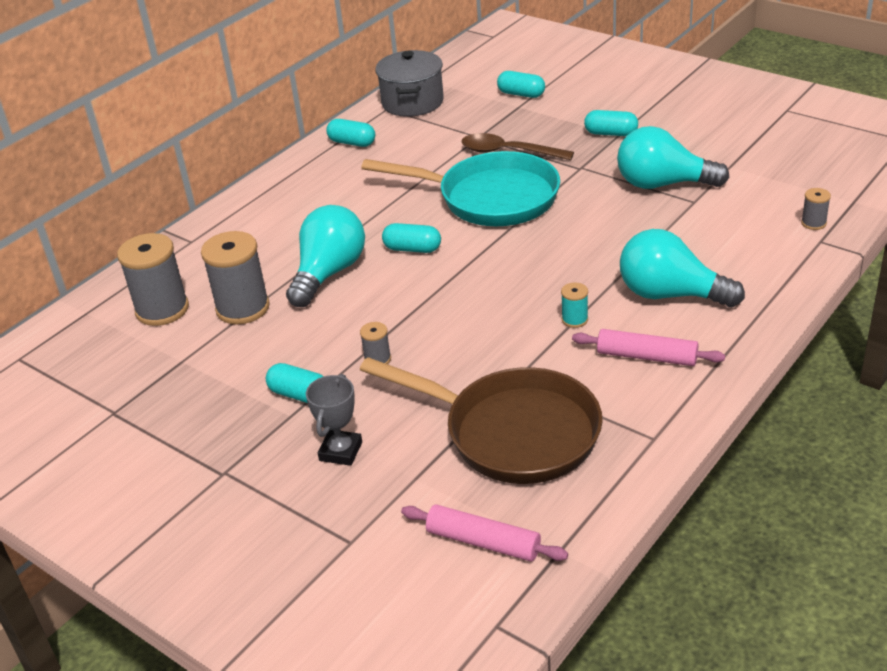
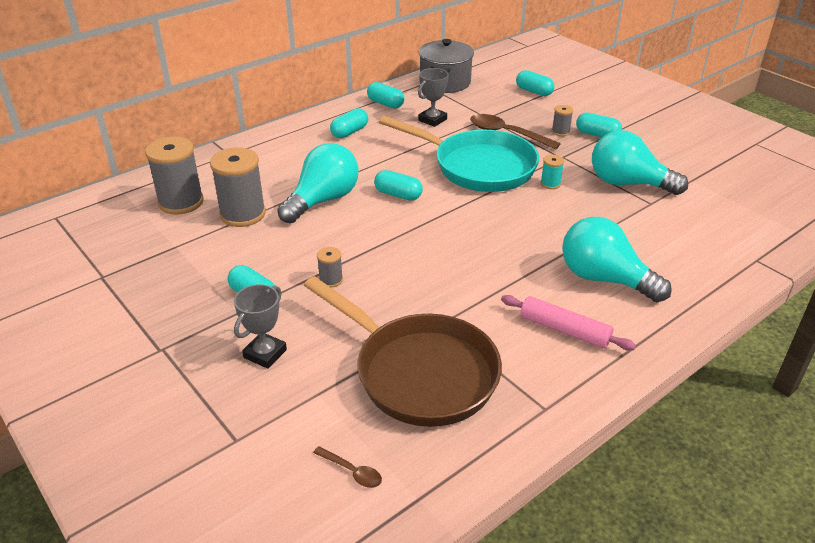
camera: 10 degrees right, 0 degrees up
pink rolling pin [401,504,568,562] -> brown spoon [313,446,382,488]
turquoise spool [561,282,588,328] -> turquoise spool moved to [541,155,564,189]
grey spool [801,188,831,230] -> grey spool moved to [552,105,573,136]
none -> turquoise capsule [330,108,368,138]
none -> grey trophy [418,68,449,127]

